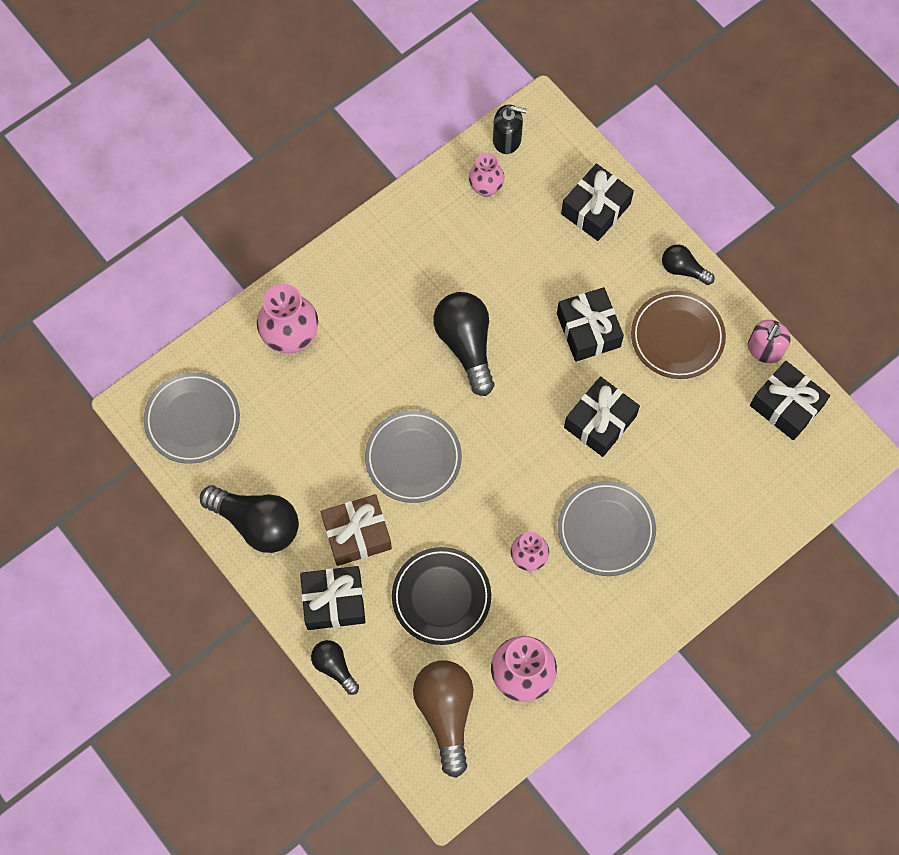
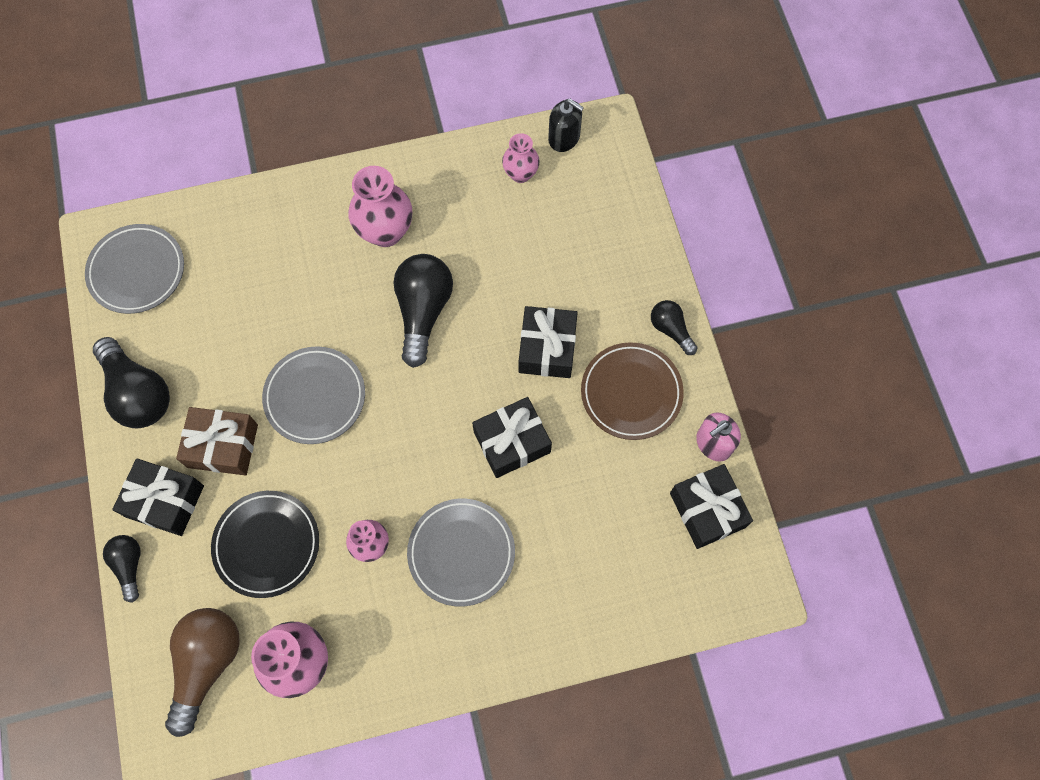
camera: 25 degrees right, 0 degrees up
pink vase [257,284,318,353] -> pink vase moved to [348,166,412,247]
black gift [561,163,634,241] -> none

